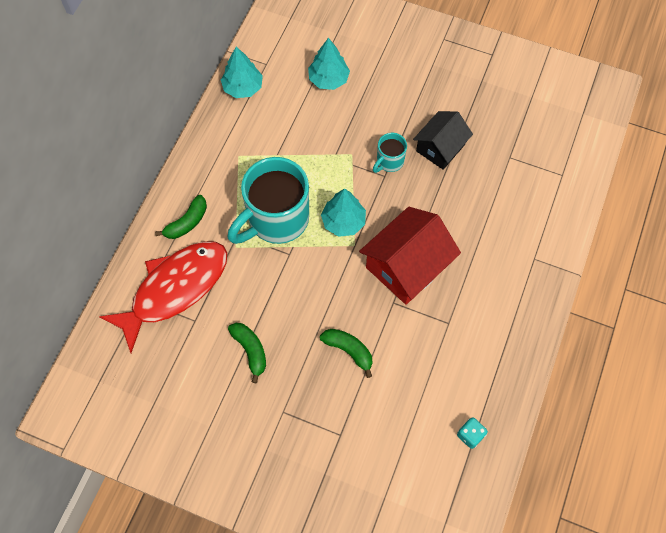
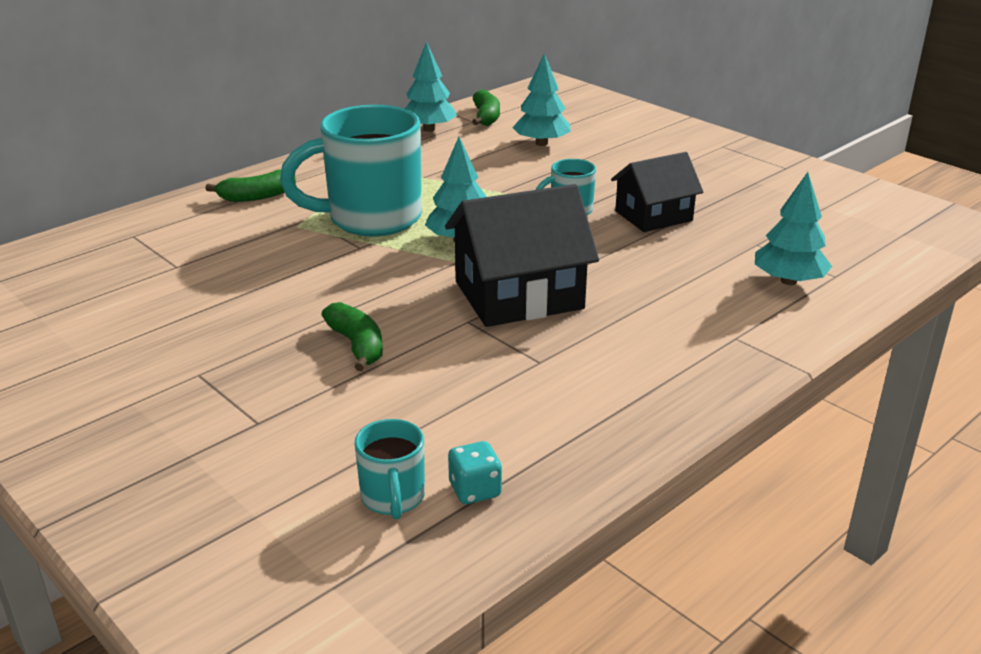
camera: 25 degrees right, 35 degrees down
red fish [99,241,227,353] -> none
green banana [228,323,266,383] -> green banana moved to [472,89,500,126]
red house [359,207,461,305] -> black house [445,184,599,327]
none -> turquoise mug [355,419,425,519]
none -> turquoise tree [755,172,832,285]

